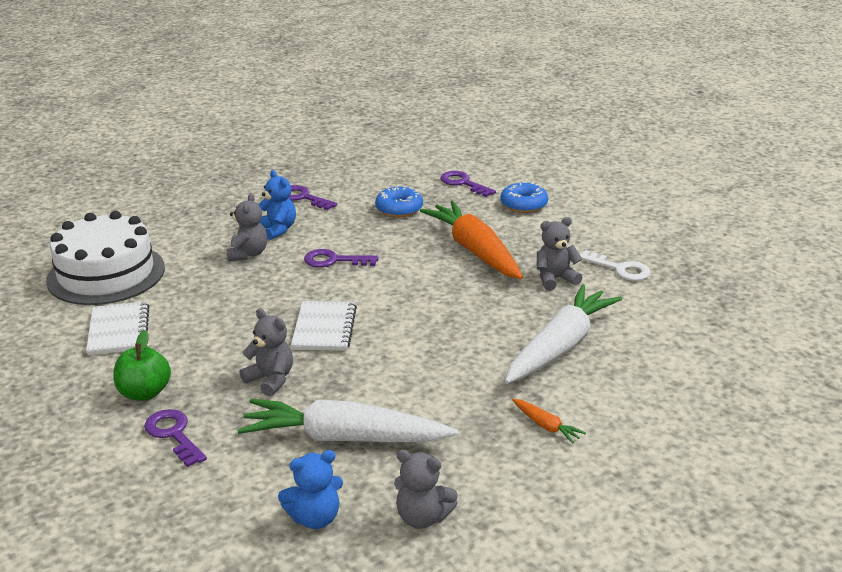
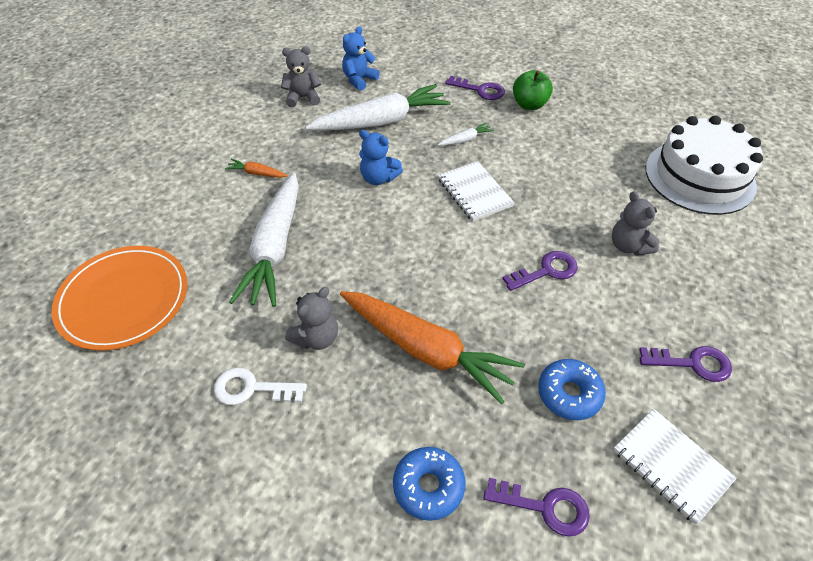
camera: 150 degrees right, 20 degrees up
white notebook [86,301,149,355] -> white notebook moved to [614,409,737,524]
grey teddy bear [239,309,293,396] -> white carrot [438,123,494,146]
blue teddy bear [258,170,296,240] -> blue teddy bear moved to [359,130,403,185]
none -> orange plate [52,246,187,351]

